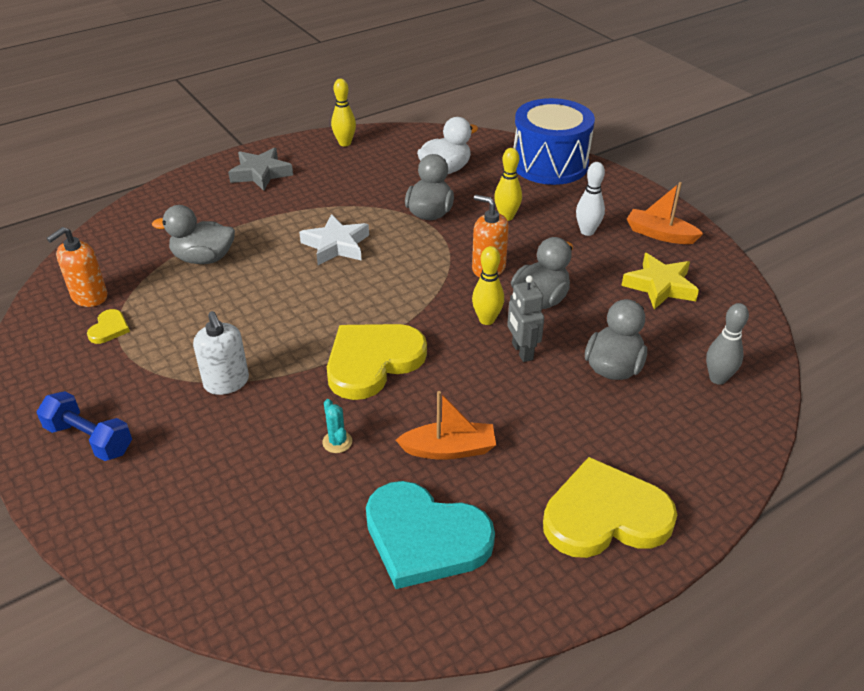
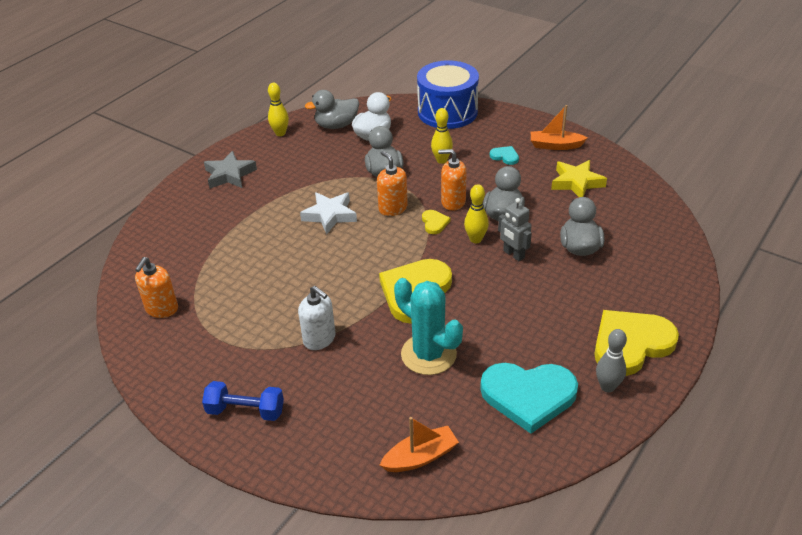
camera: 20 degrees left, 0 degrees up
yellow heart [87,309,130,344] -> yellow heart moved to [422,210,451,234]
grey duck [152,205,235,264] -> grey duck moved to [305,90,359,129]
turquoise cactus [322,399,352,453] -> turquoise cactus [394,278,463,375], size x2.47
orange boat [396,391,496,460] -> orange boat moved to [380,417,459,472]
white bowling pin [576,162,605,236] -> turquoise heart [490,146,519,165]
grey bowling pin [706,303,749,385] -> grey bowling pin moved to [596,329,627,393]
none -> orange soap dispenser [377,151,408,216]

